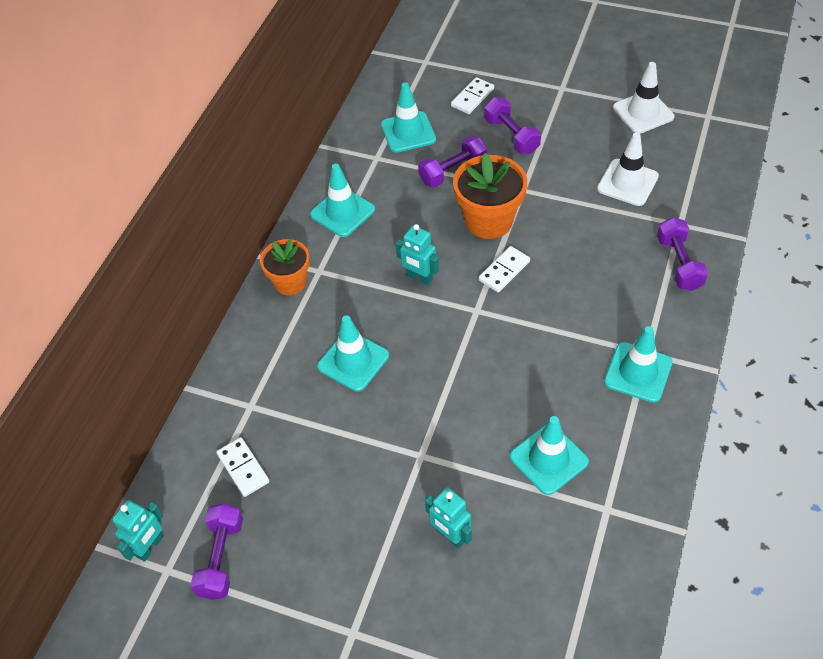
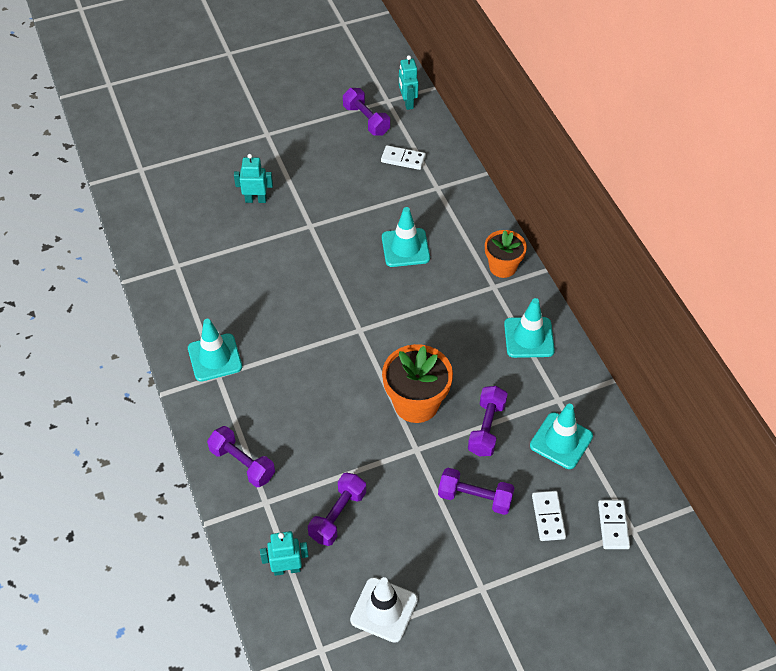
camera: 135 degrees right, 0 degrees up
turquoise robot [396,224,439,285] -> turquoise robot moved to [260,531,309,576]
white domino [479,246,530,292] -> white domino moved to [598,500,630,549]
turquoise traffic cone [510,416,589,495] -> none
white traffic cone [597,133,659,206] -> purple dumbbell [308,472,366,546]

